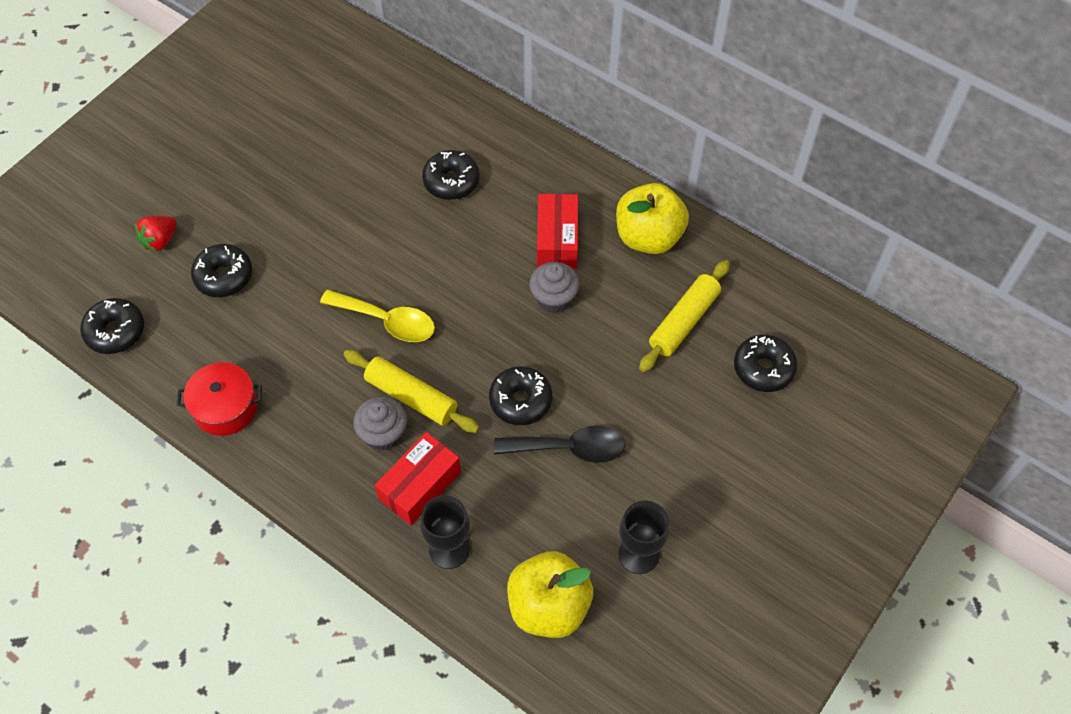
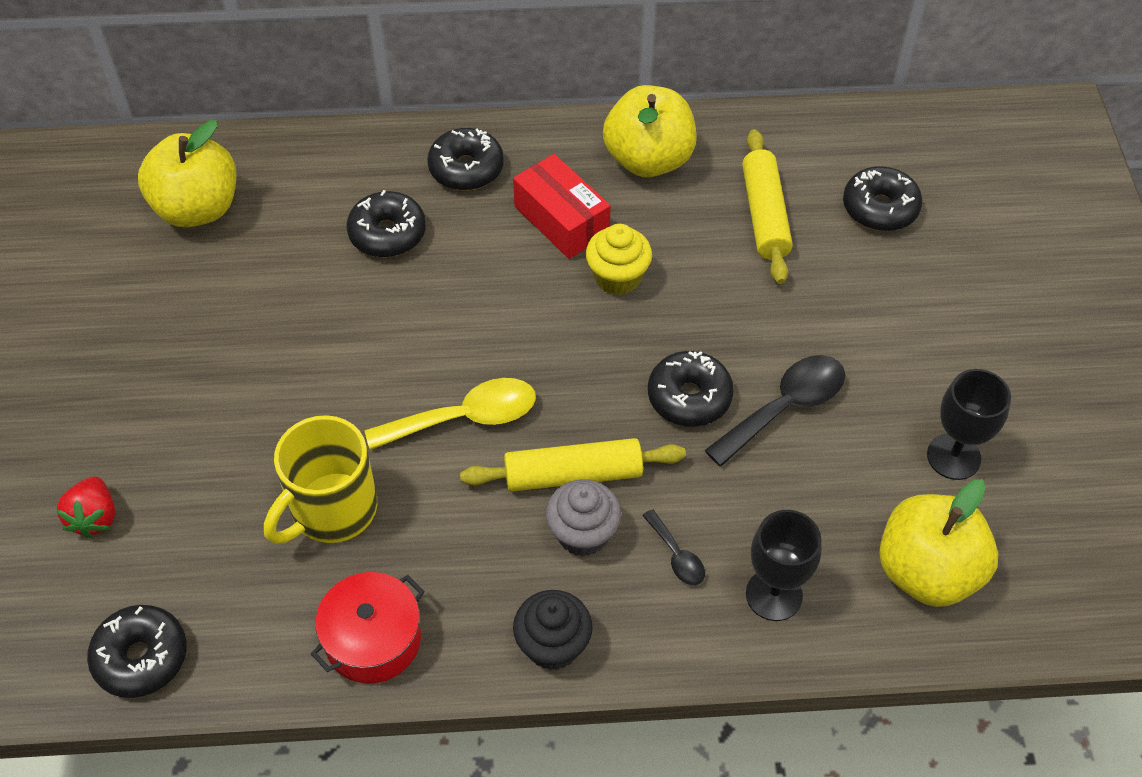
camera: 40 degrees left, 5 degrees down
black donut [191,244,252,297] -> black donut moved to [427,128,504,191]
red box [375,432,461,525] -> black spoon [642,509,705,585]
grey cupcake [529,262,579,313] -> yellow cupcake [586,224,652,295]
none -> yellow apple [138,120,236,227]
none -> yellow mug [264,415,377,544]
none -> black cupcake [513,590,593,670]

